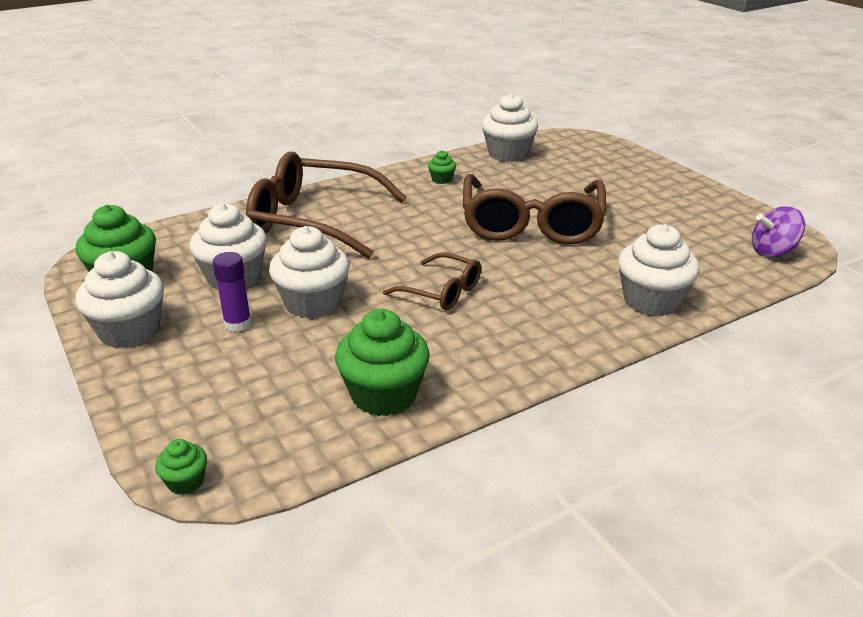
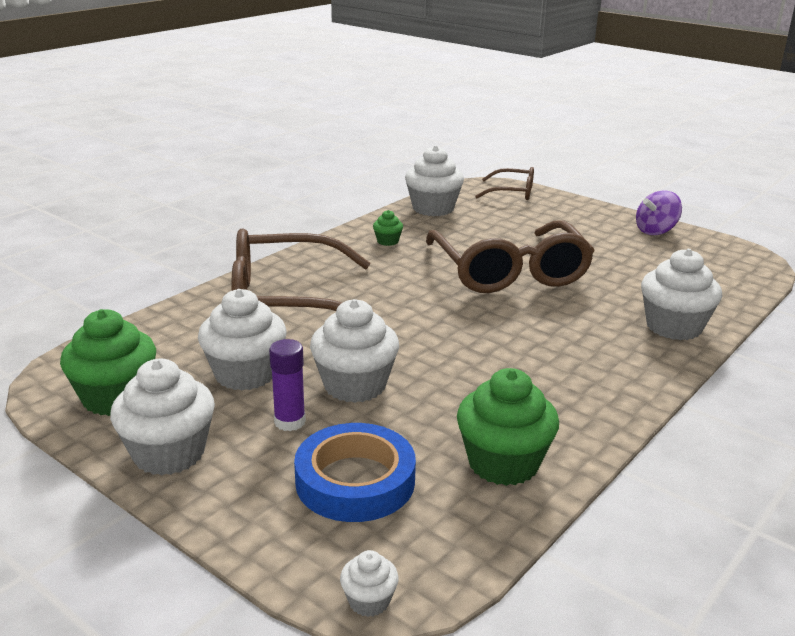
camera: 20 degrees left, 5 degrees down
green cupcake [155,439,207,495] -> white cupcake [340,550,399,617]
brown glasses [383,252,481,310] -> brown glasses moved to [475,167,534,200]
purple spinning top [752,206,805,257] -> purple spinning top moved to [636,191,682,235]
none -> blue tape [294,423,416,522]

